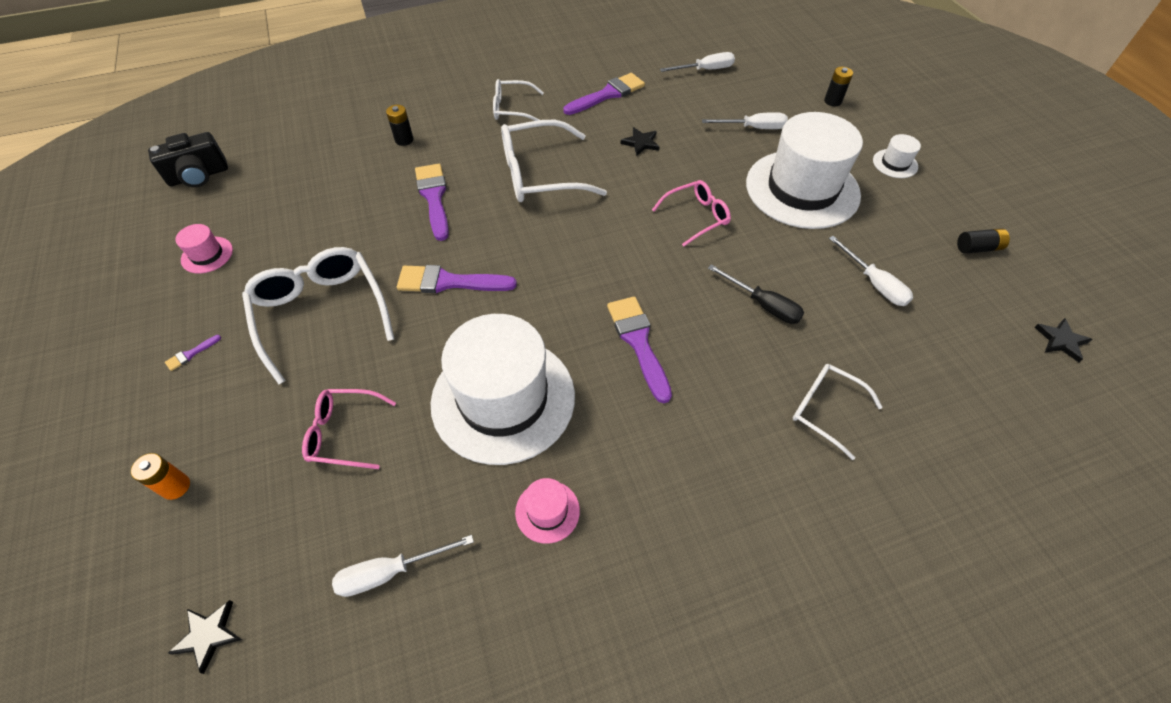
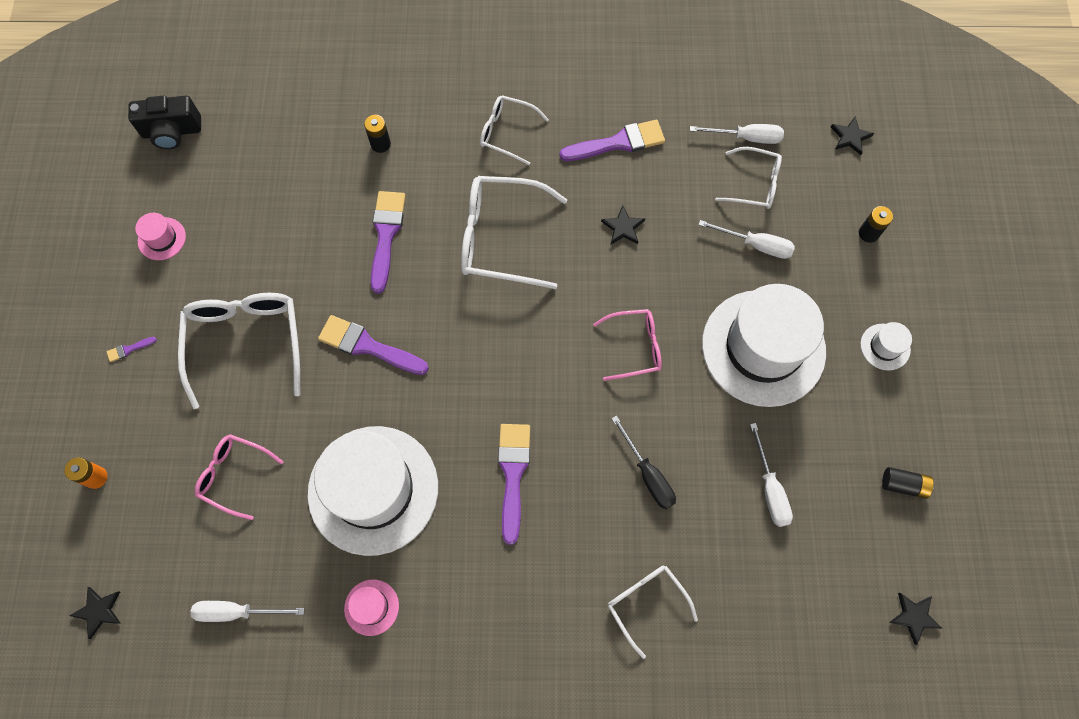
camera: 20 degrees right, 15 degrees up
none -> white glasses [715,147,782,209]
none -> black star [831,116,874,155]

